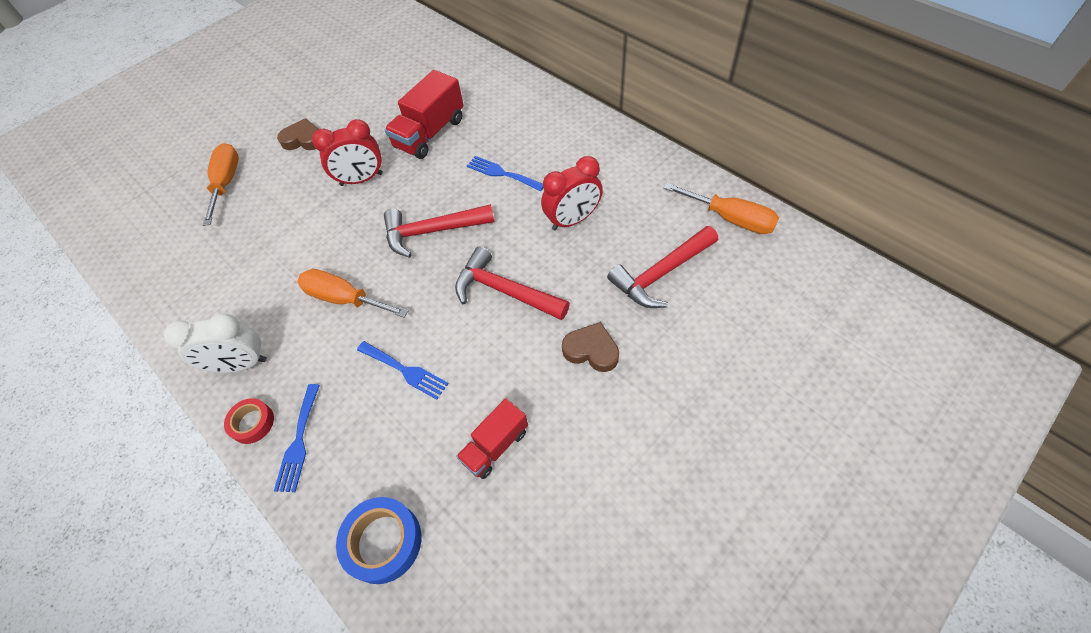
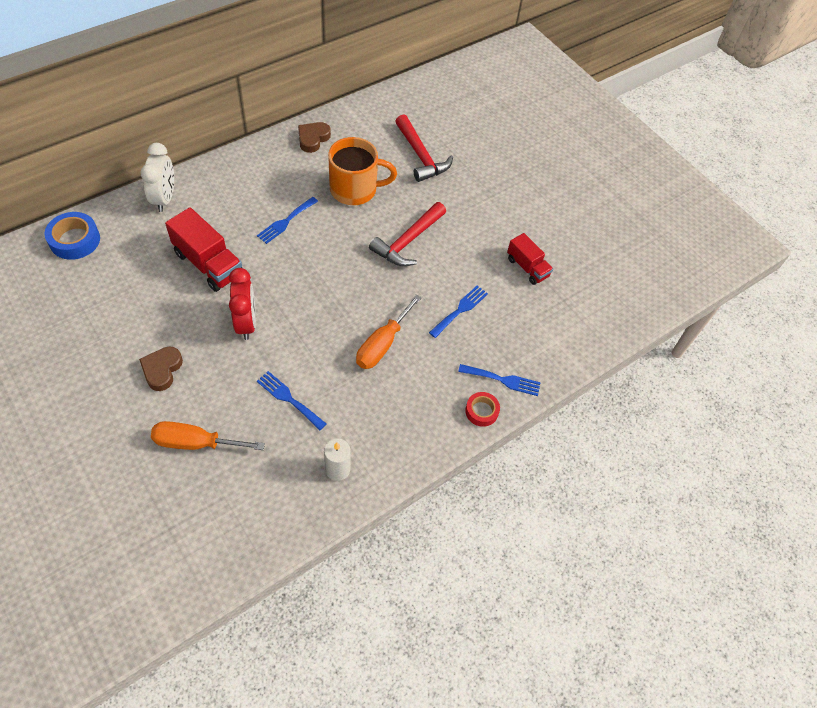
camera: 90 degrees left, 0 degrees up
white clock [164,314,267,373] -> white clock moved to [140,143,174,212]
blue tape [336,497,421,584] -> blue tape moved to [44,212,100,260]
red hammer [384,204,495,258] -> none
red clock [541,156,603,230] -> orange mug [328,137,397,205]
brown heart [562,322,619,372] -> brown heart moved to [298,122,331,153]
orange screwdriver [664,183,779,234] -> none
none -> blue fork [257,371,326,430]
none -> white candle [324,438,350,481]

